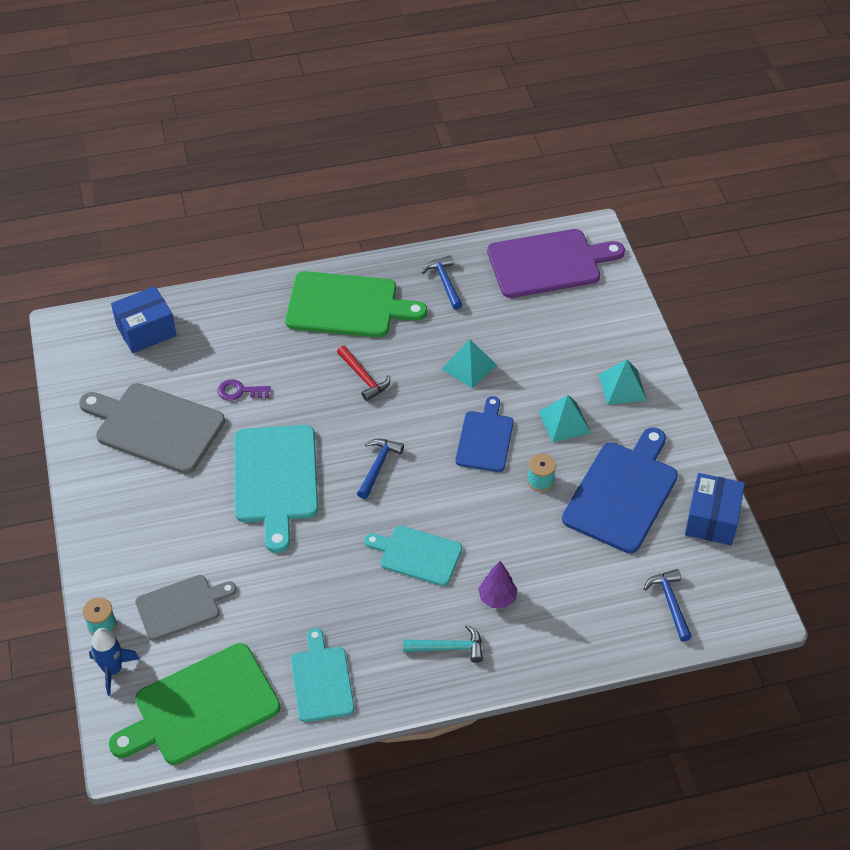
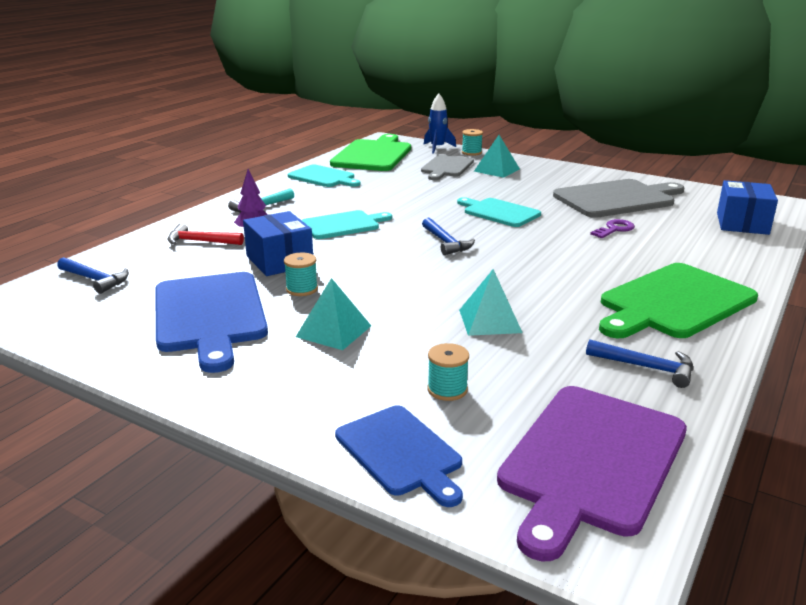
camera: 135 degrees right, 25 degrees down
turquoise cutting board [234,425,318,553] -> turquoise cutting board [457,197,541,227], size x0.62
red hammer [337,346,390,401] -> red hammer moved to [167,223,244,245]
blue cutting board [455,396,514,472] -> blue cutting board moved to [335,405,463,507]
turquoise pyramid [598,360,647,405] -> turquoise pyramid moved to [474,135,520,178]
blue box [685,473,745,545] -> blue box moved to [243,211,313,276]
none -> turquoise spool [428,343,469,401]

